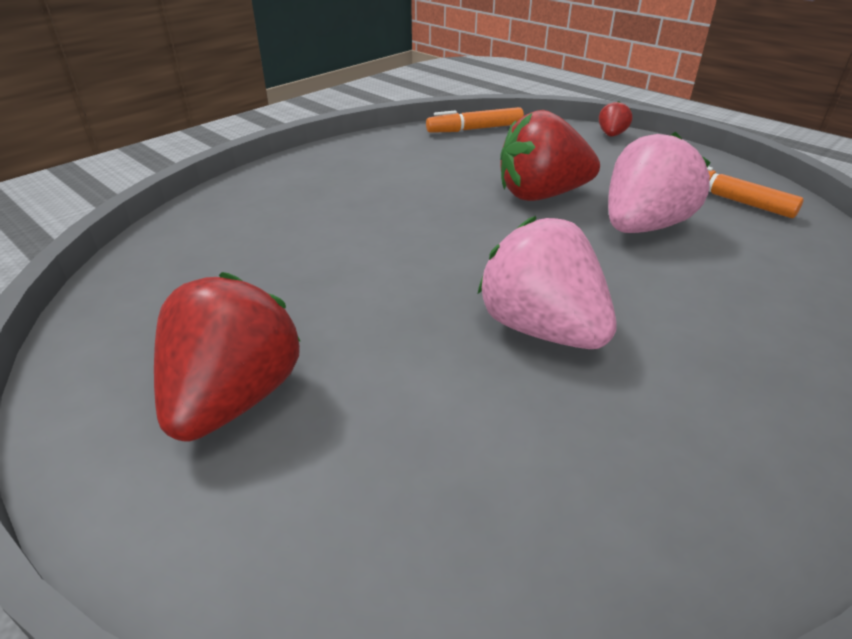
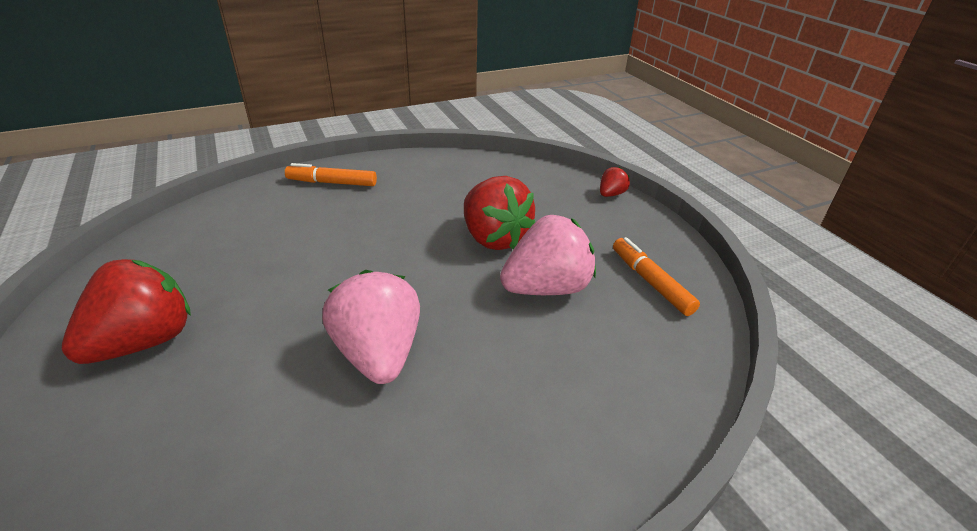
camera: 20 degrees right, 0 degrees up
orange marker [426,107,524,133] -> orange marker moved to [285,163,377,186]
red strawberry [500,110,600,201] -> red strawberry turned 135 degrees counterclockwise [464,176,535,250]

